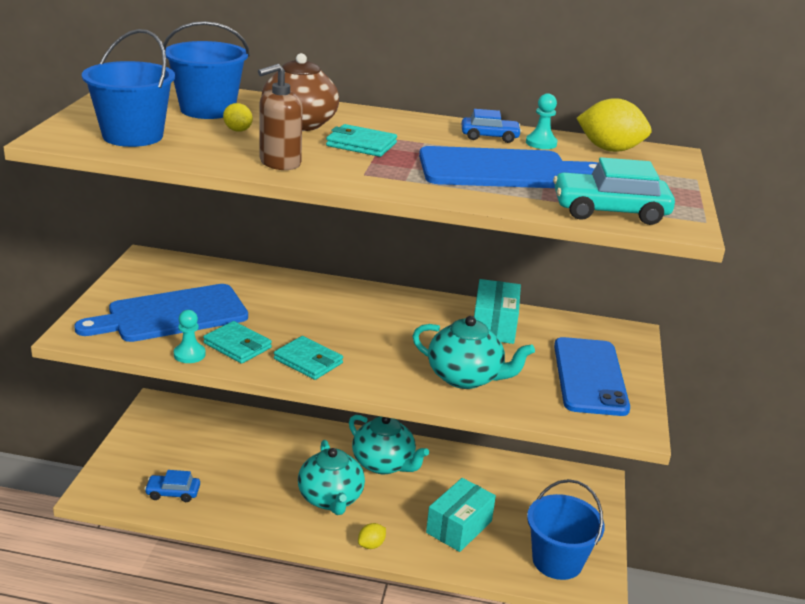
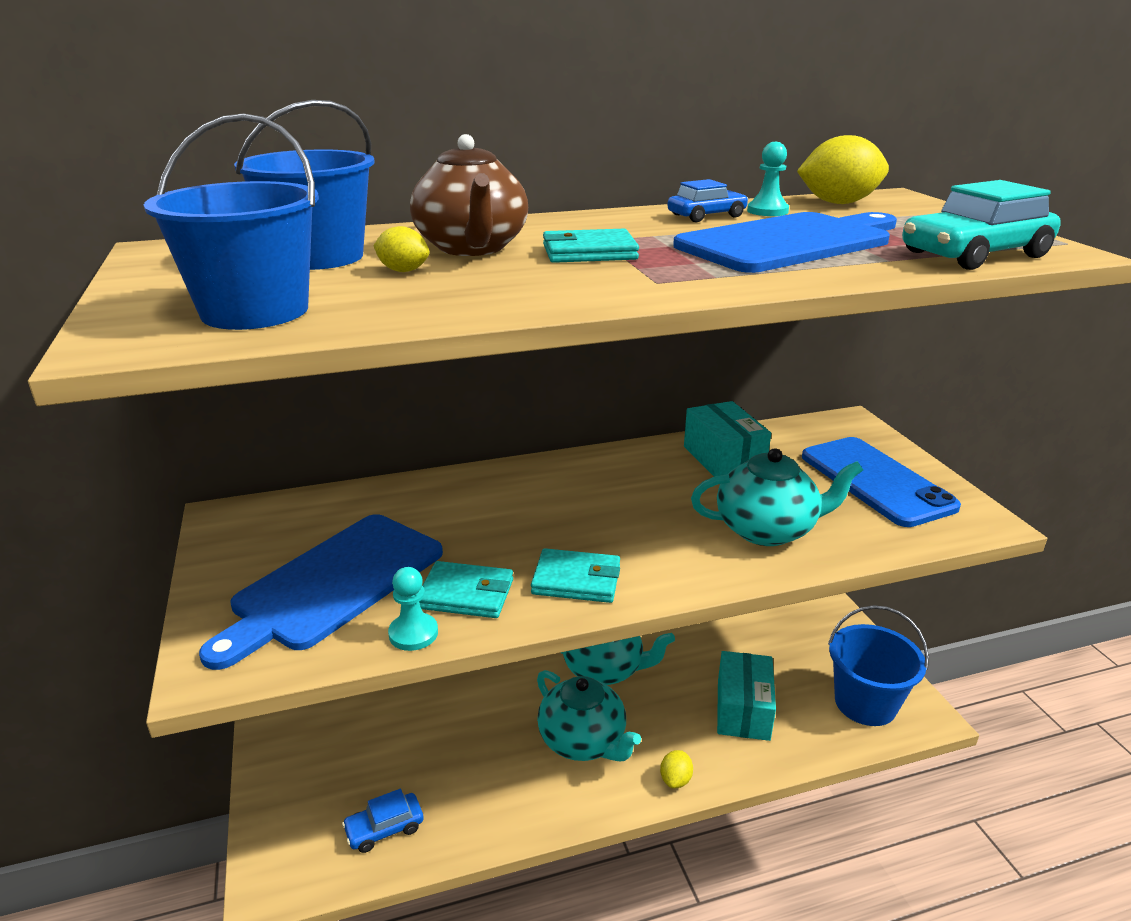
camera: 25 degrees left, 0 degrees up
brown soap dispenser [258,64,303,170] -> none

